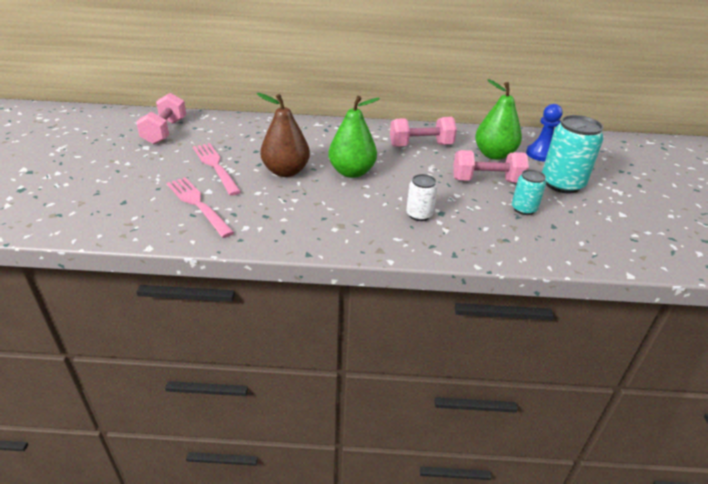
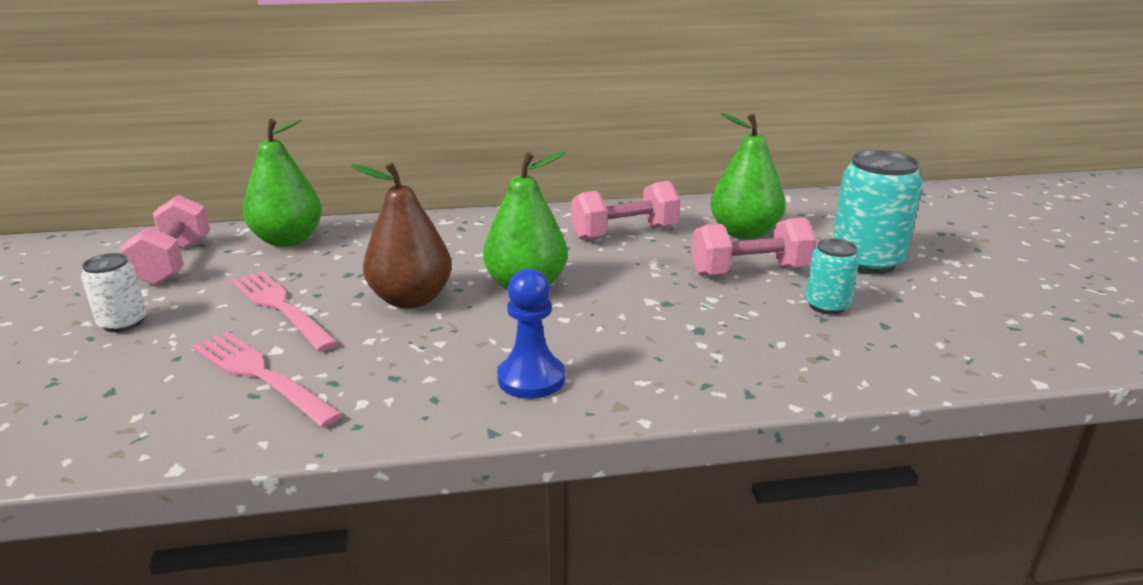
camera: 10 degrees left, 10 degrees down
white can [406,174,437,221] -> white can moved to [81,253,147,332]
blue pawn [526,104,563,162] -> blue pawn moved to [497,268,565,399]
none -> green pear [243,119,322,247]

